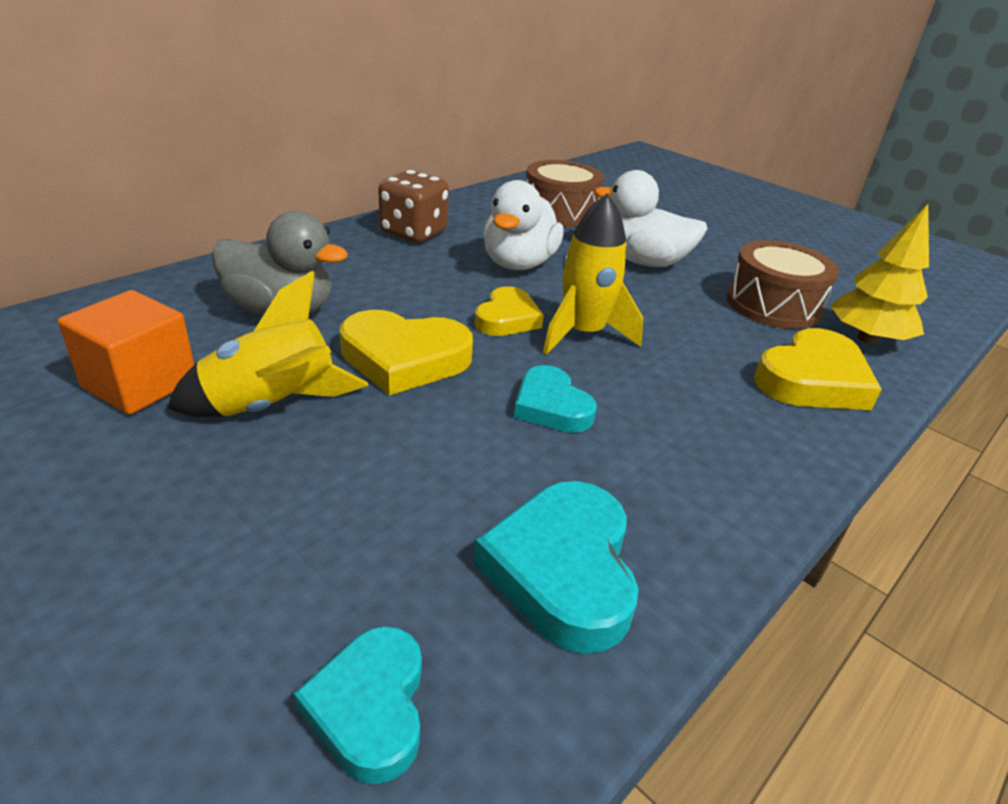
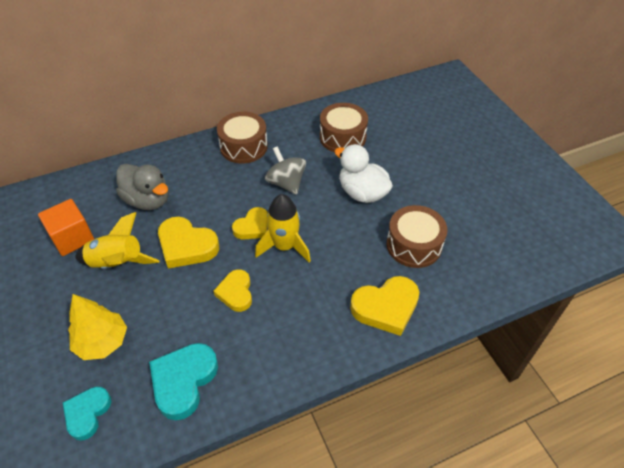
camera: 25 degrees right, 15 degrees up
brown dice [378,170,449,243] -> brown drum [217,112,268,164]
white duck [483,180,564,270] -> grey spinning top [265,146,306,195]
turquoise heart [514,365,597,433] -> yellow heart [213,269,252,312]
yellow tree [830,204,929,344] -> yellow tree moved to [68,294,127,360]

